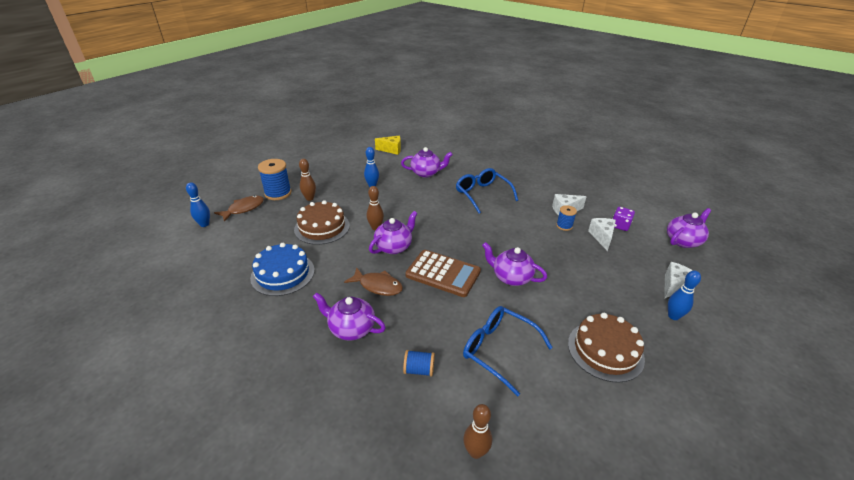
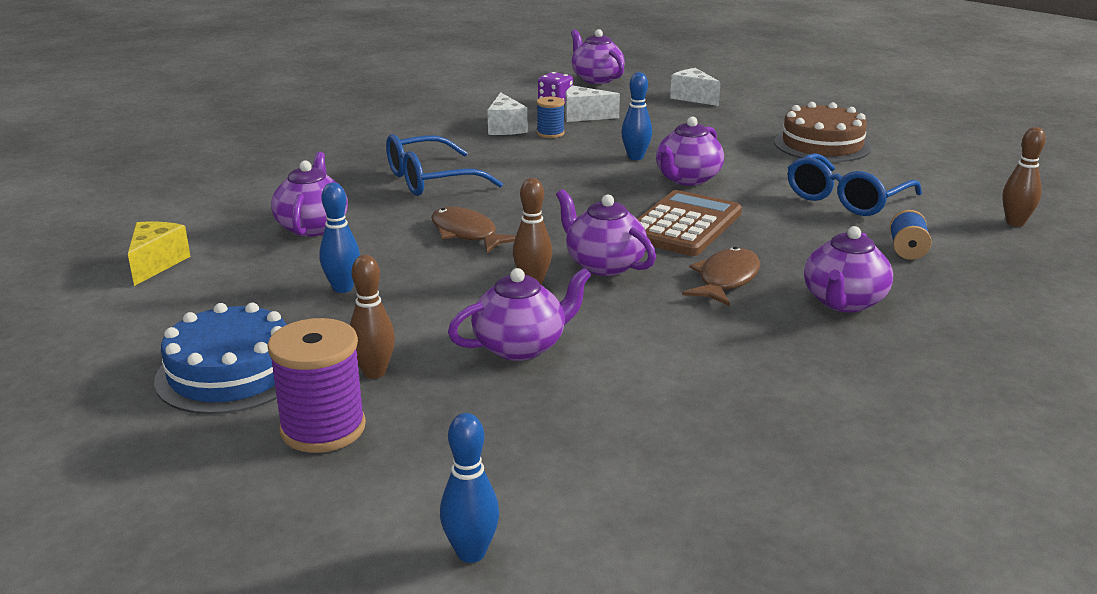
camera: 85 degrees left, 10 degrees down
brown fish [214,195,264,222] -> brown fish moved to [431,207,516,253]
blue cake [250,243,315,296] -> blue cake moved to [154,303,286,414]
blue spool [258,159,291,200] -> purple spool [267,318,366,453]
brown cake [294,200,350,245] -> purple teapot [448,267,591,361]
blue bowling pin [668,270,701,320] -> blue bowling pin moved to [621,72,652,160]

